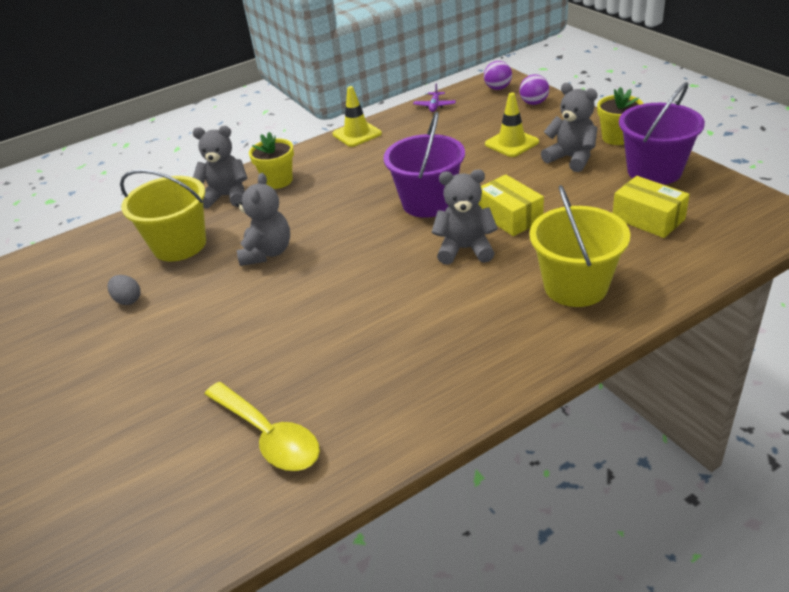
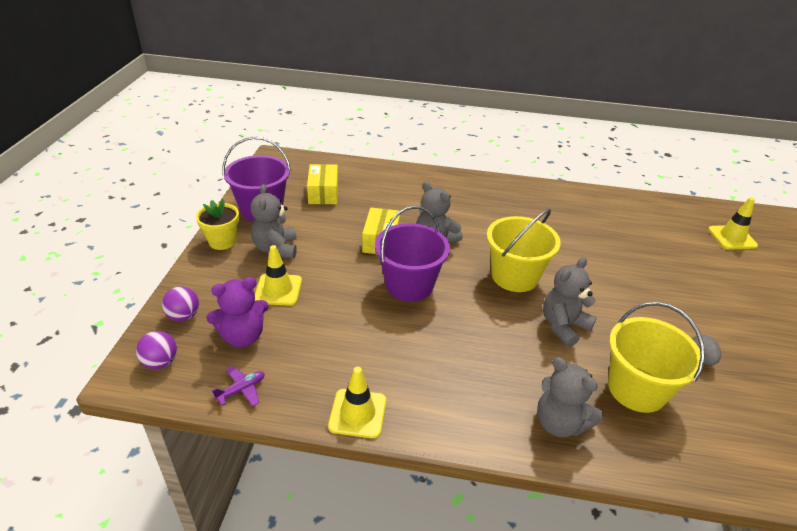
camera: 145 degrees left, 0 degrees up
yellow spoon [204,382,320,471] -> none
yellow flower pot [249,132,294,189] -> none
yellow bucket [529,185,631,307] -> yellow bucket moved to [487,208,561,292]
none -> purple teddy bear [206,277,269,347]
none -> yellow traffic cone [708,197,758,250]

